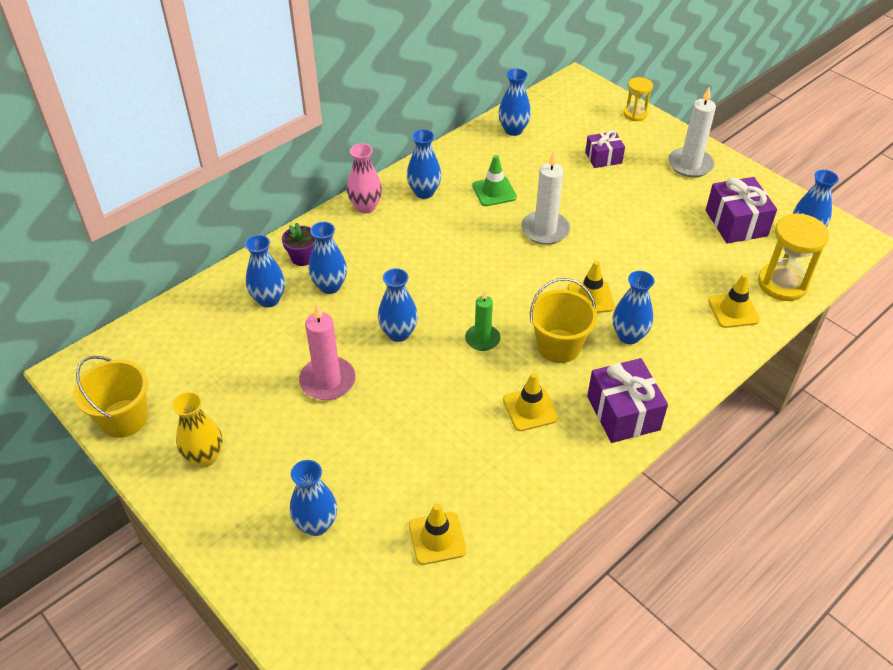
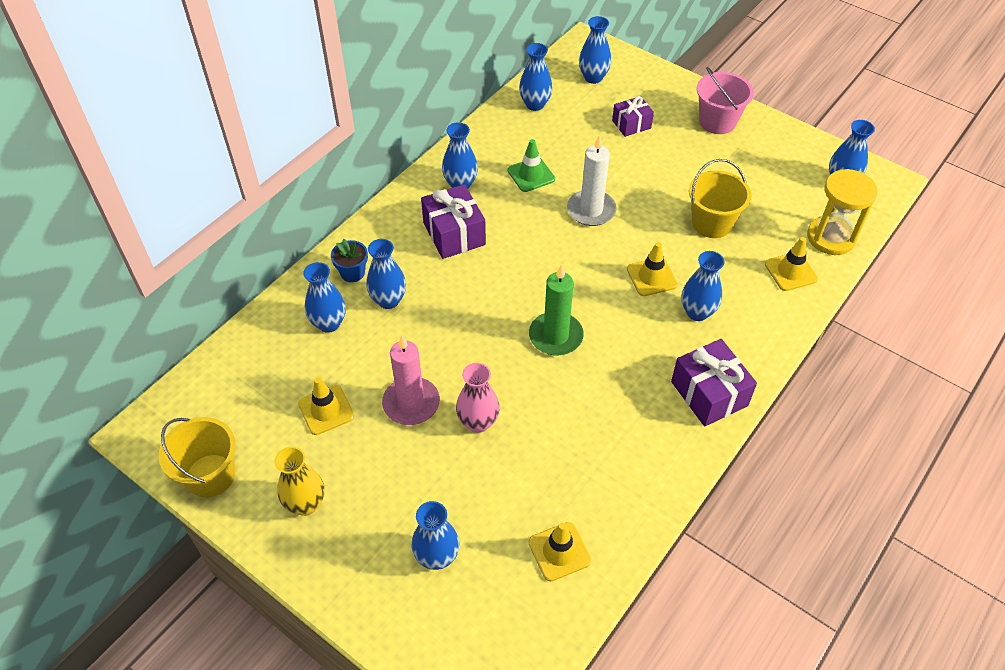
camera: 10 degrees left, 5 degrees up
purple flower pot [282,222,315,266] -> blue flower pot [331,239,368,282]
pink vase [347,144,382,214] -> pink vase moved to [456,363,500,433]
blue vase [378,268,418,342] -> blue vase moved to [579,16,611,84]
green candle [465,290,500,351] -> green candle [529,265,584,355], size x1.53
yellow traffic cone [503,373,558,431] -> yellow traffic cone moved to [298,377,354,435]
yellow bucket [530,278,598,363] -> yellow bucket moved to [689,159,751,238]
yellow hourglass [623,77,653,121] -> none
white candle [668,87,716,177] -> pink bucket [697,67,754,134]
purple gift [706,177,777,243] -> purple gift moved to [421,184,486,259]

